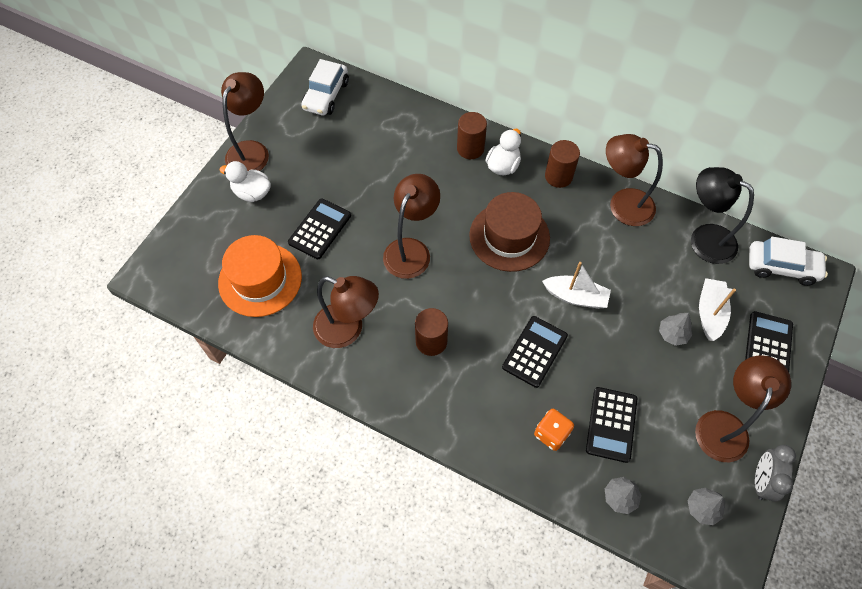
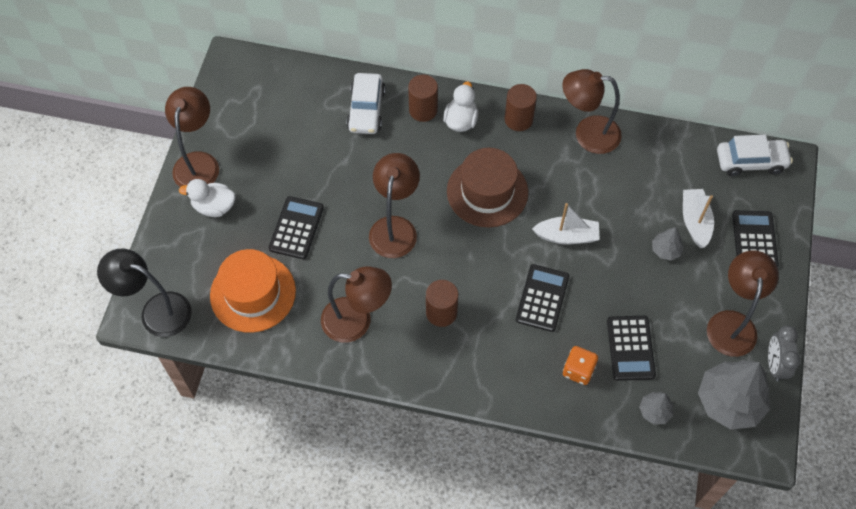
camera: 15 degrees left, 0 degrees up
white car [301,59,349,116] -> white car moved to [346,73,385,134]
grey tree [687,488,725,525] -> grey tree [698,360,770,430], size x2.09
black lamp [691,167,754,264] -> black lamp moved to [97,249,192,337]

